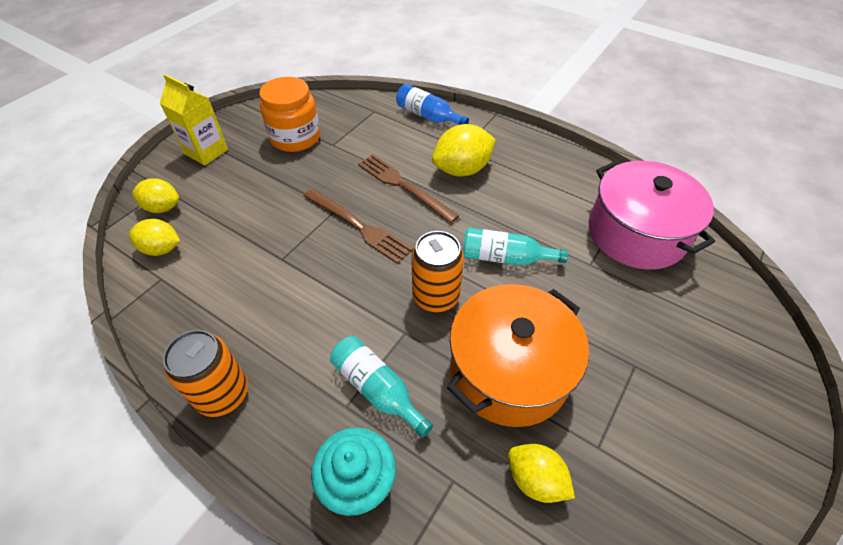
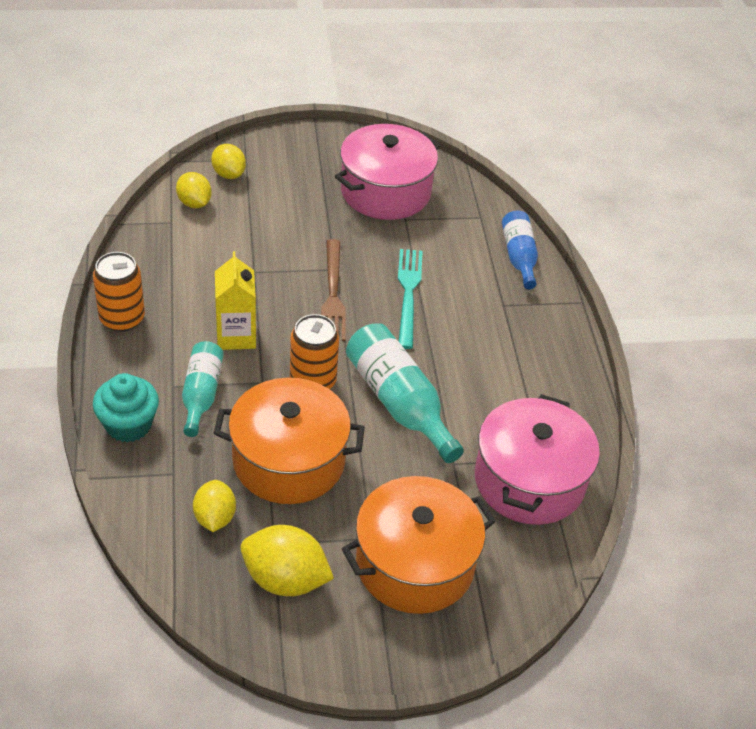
camera: 45 degrees right, 5 degrees down
yellow carton [160,74,228,166] -> yellow carton moved to [215,251,256,350]
orange jar [259,77,320,152] -> pink pot [335,124,441,220]
brown fork [358,154,459,223] -> turquoise fork [398,249,423,349]
yellow lemon [432,124,496,177] -> yellow lemon moved to [241,525,334,596]
turquoise bottle [463,228,568,265] -> turquoise bottle [346,323,464,463], size x1.57
none -> orange pot [342,476,496,614]

